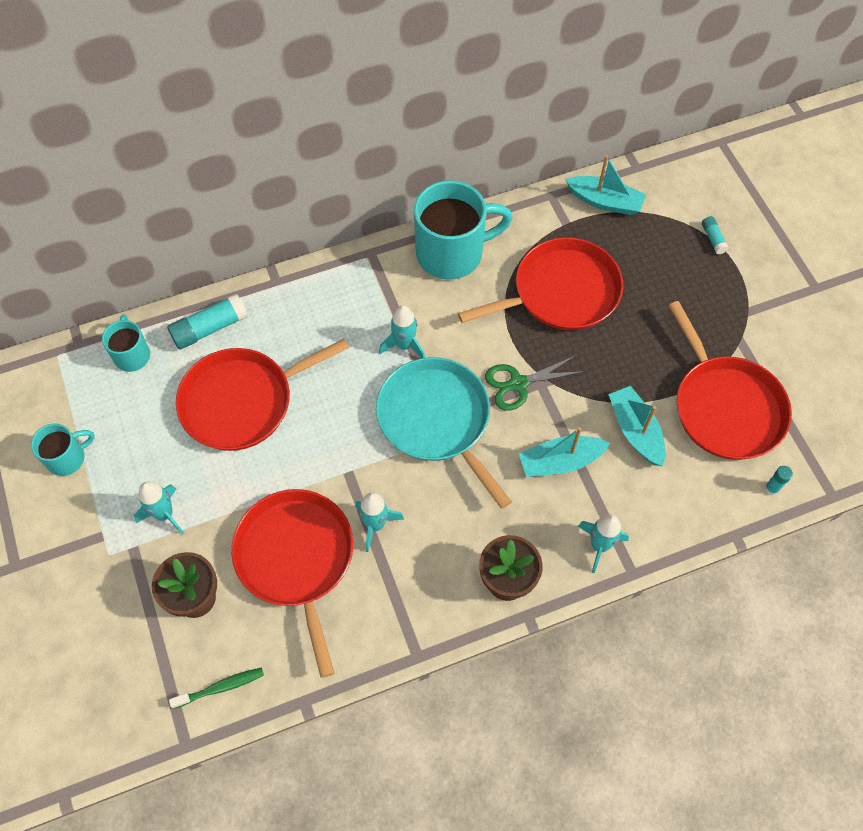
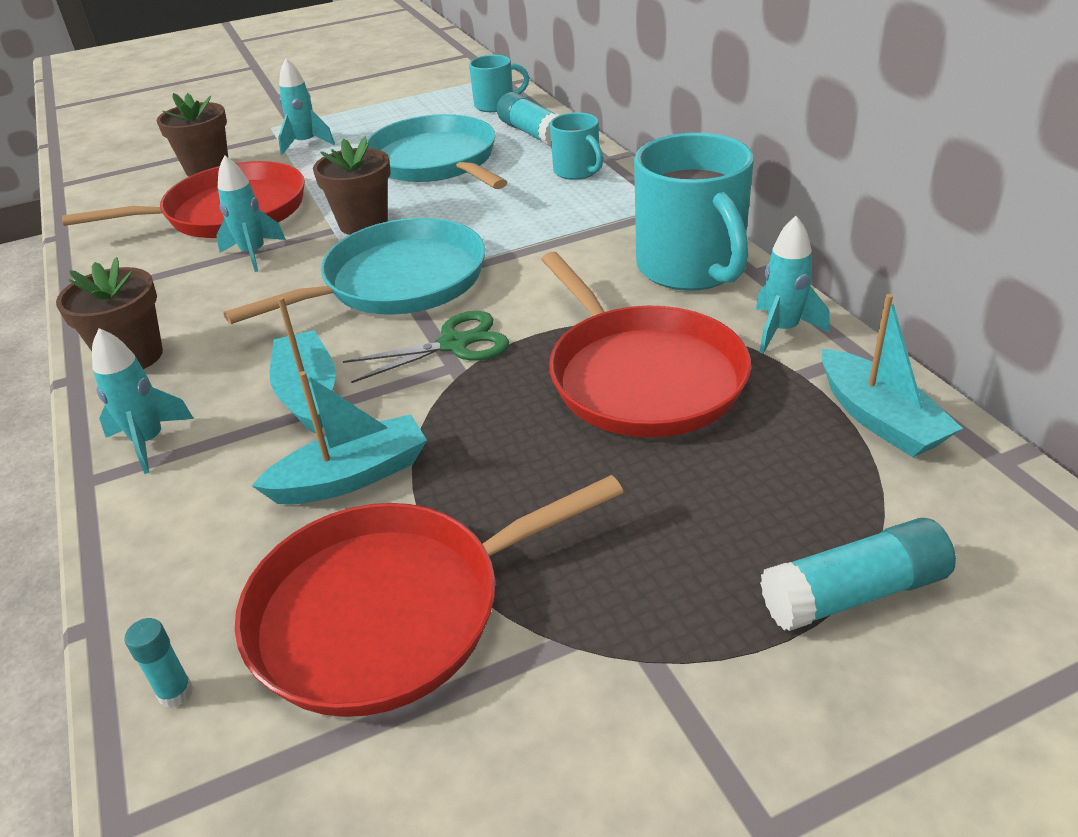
camera: 90 degrees right, 25 degrees down
turquoise mug [31,424,95,476] -> turquoise mug moved to [550,112,603,180]
green toothbrush [169,667,264,709] -> none
red pan [176,339,349,451] -> turquoise pan [366,114,507,189]
turquoise rocket [379,305,425,358] -> turquoise rocket moved to [756,216,830,354]
green scissors [485,355,585,411] -> green scissors turned 90 degrees clockwise [343,311,510,383]
turquoise boat [565,155,646,215] -> turquoise boat turned 45 degrees counterclockwise [822,294,963,457]
turquoise glue stick [702,216,729,254] -> turquoise glue stick [760,518,956,631], size x1.89
none -> brown flower pot [313,137,391,235]

